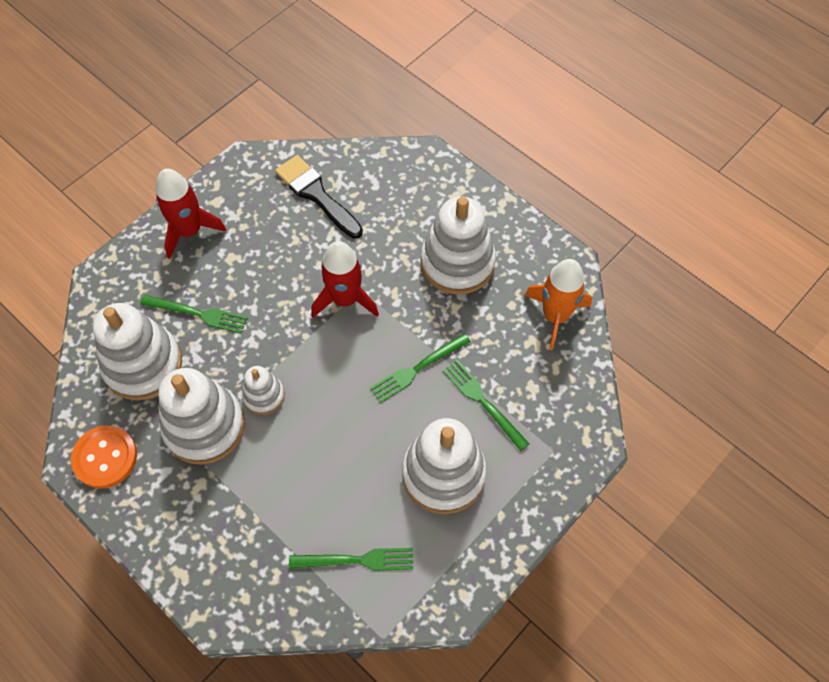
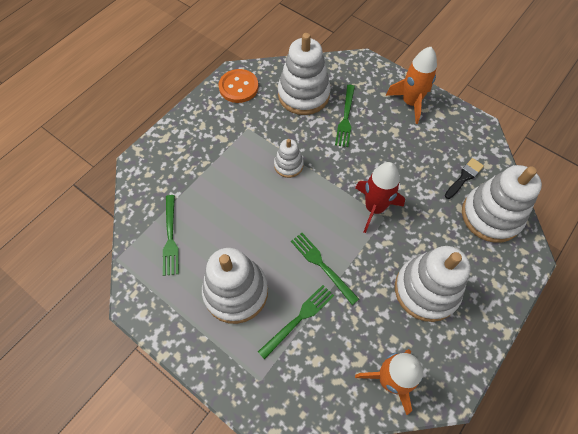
camera: 85 degrees right, 0 degrees up
red rocket [156,169,226,259] -> orange rocket [386,47,437,124]
white stacking toy [158,368,245,465] -> white stacking toy moved to [462,165,542,243]
black brush [275,155,363,239] -> black brush [445,158,484,199], size x0.60

